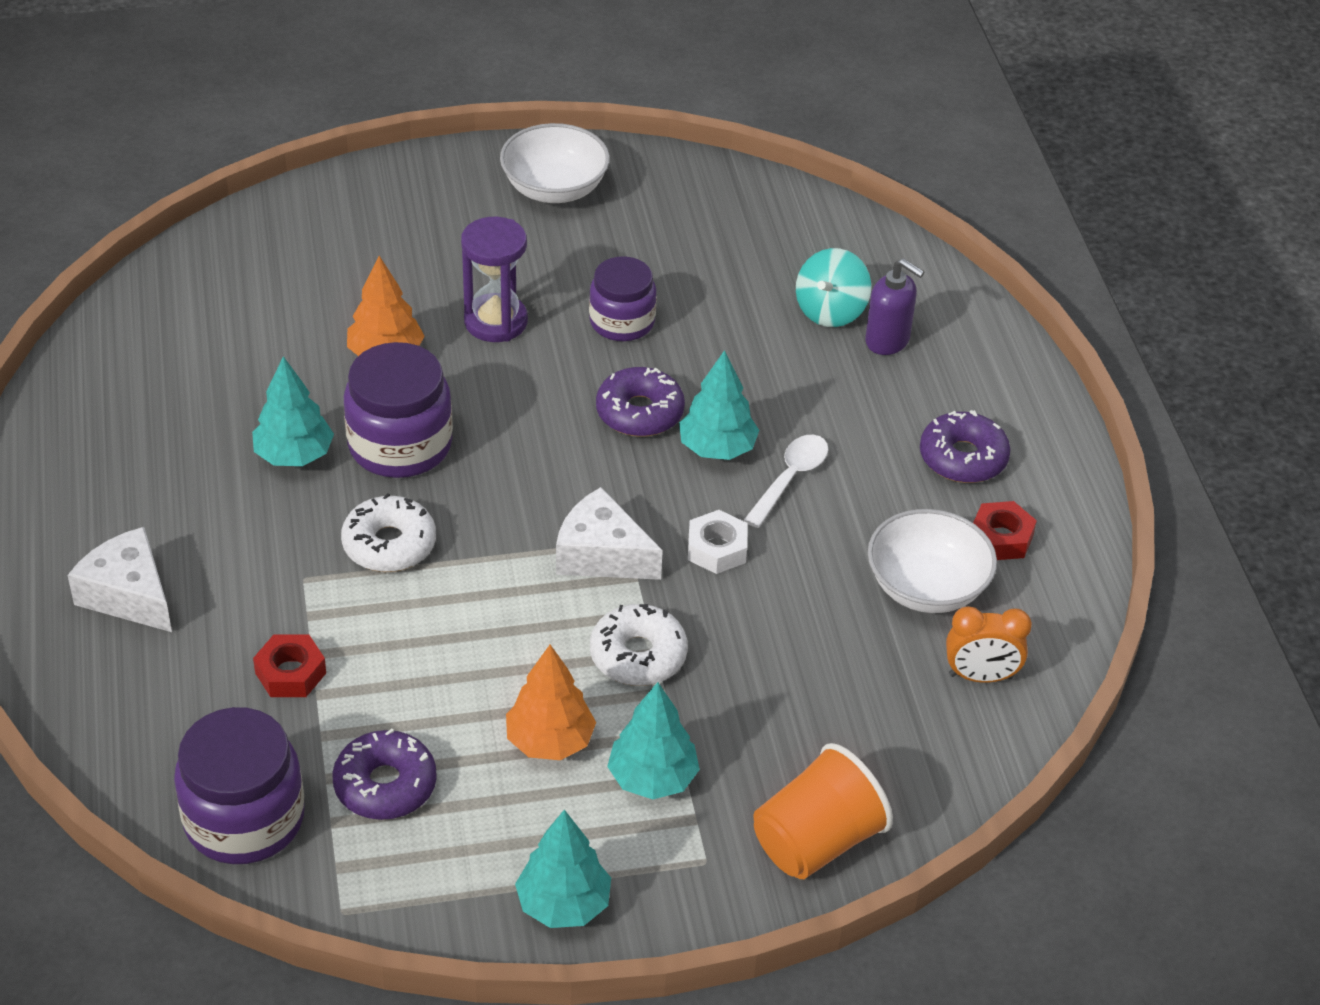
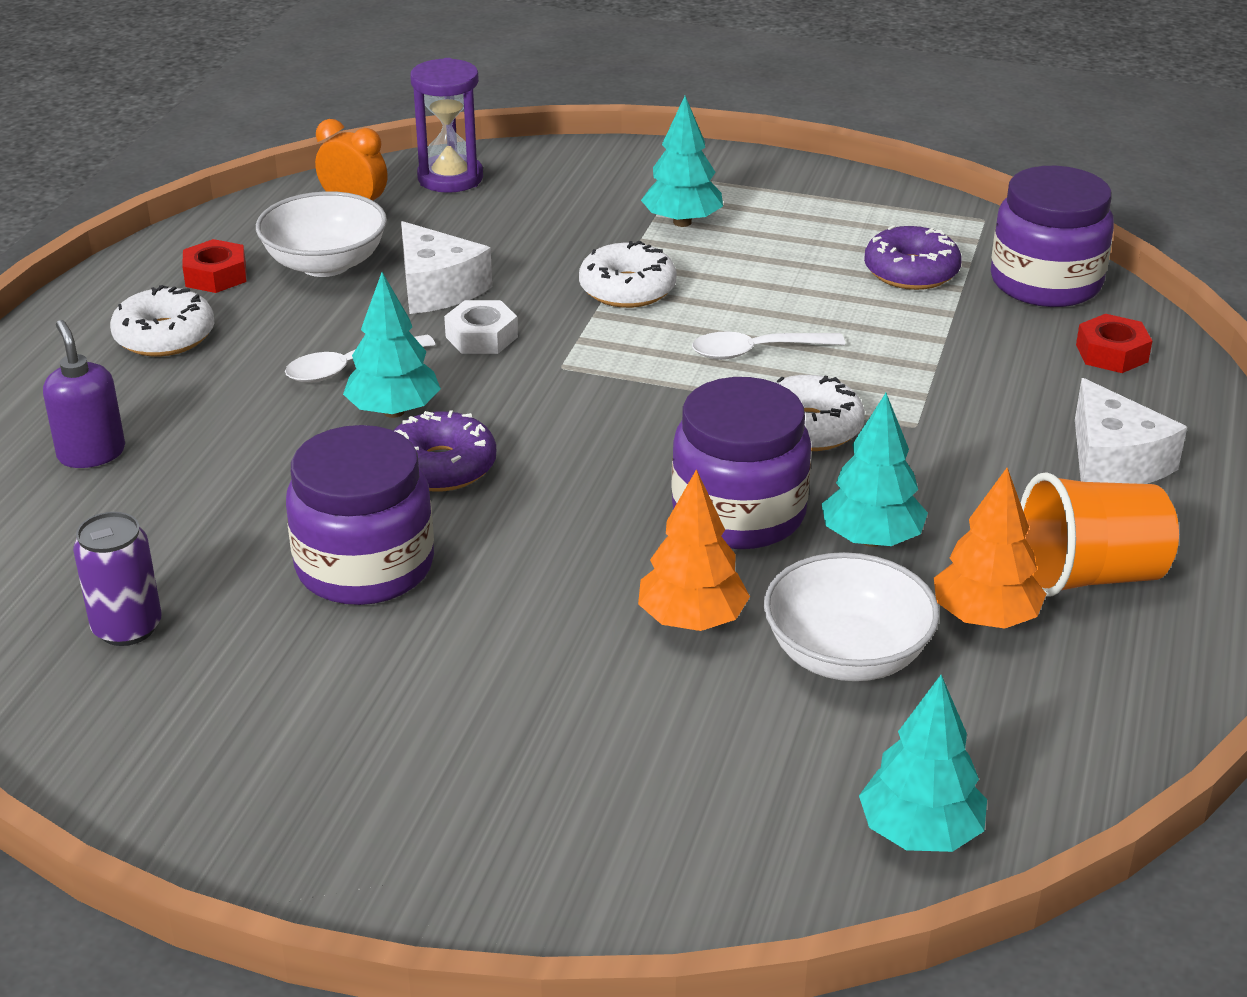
camera: 150 degrees left, 10 degrees down
red nut [253,634,326,697] -> red nut moved to [1076,314,1152,373]
purple hourglass [461,217,528,342] -> purple hourglass moved to [410,58,483,193]
white bowl [500,123,610,203] -> white bowl moved to [764,552,940,681]
orange tree [506,645,596,760] -> orange tree moved to [934,468,1046,629]
turquoise tree [515,809,611,928] -> turquoise tree moved to [859,675,987,852]
white cheese [556,487,663,580] -> white cheese moved to [401,221,492,314]
purple jar [589,256,657,341] -> purple jar [286,425,434,605], size x1.50
orange cup [753,743,893,879] -> orange cup moved to [1021,472,1179,597]
turquoise spinning top [796,248,871,327] -> none
purple donut [920,410,1011,483] -> white donut [110,285,214,356]
none -> purple can [73,512,162,646]
none -> white spoon [692,331,845,360]

